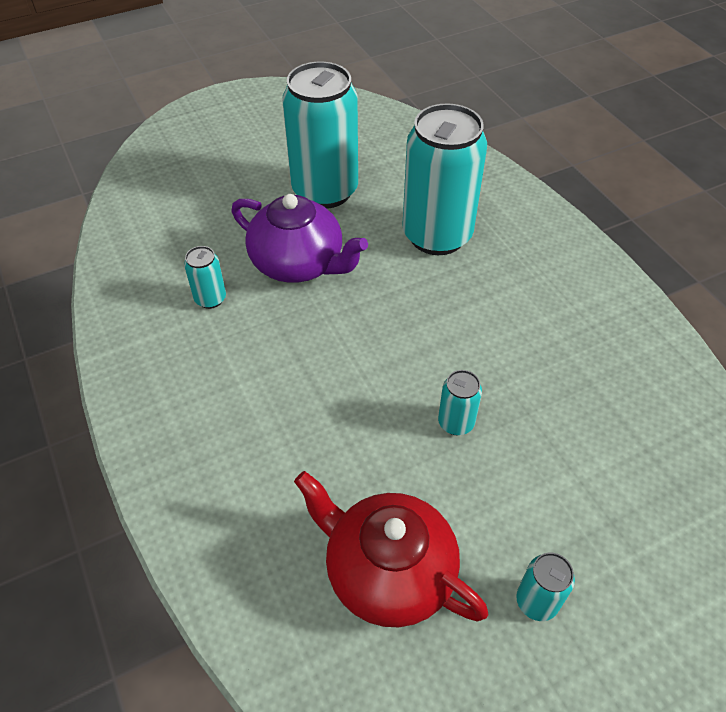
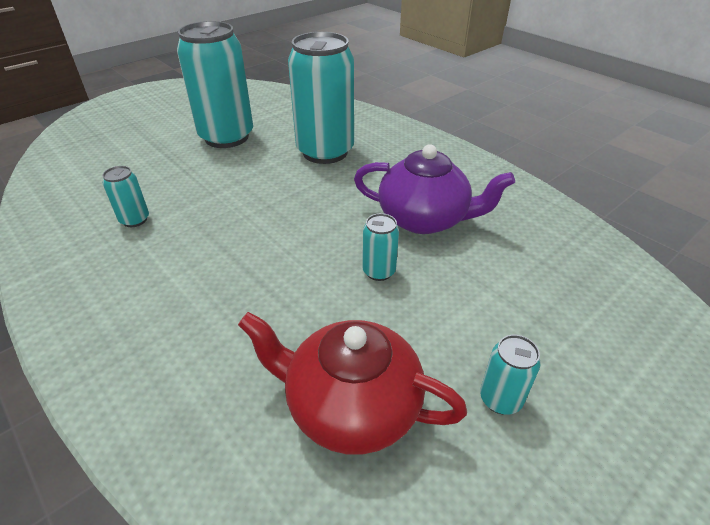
camera: 15 degrees left, 10 degrees down
purple teapot [231,194,368,283] -> purple teapot moved to [354,144,515,234]

